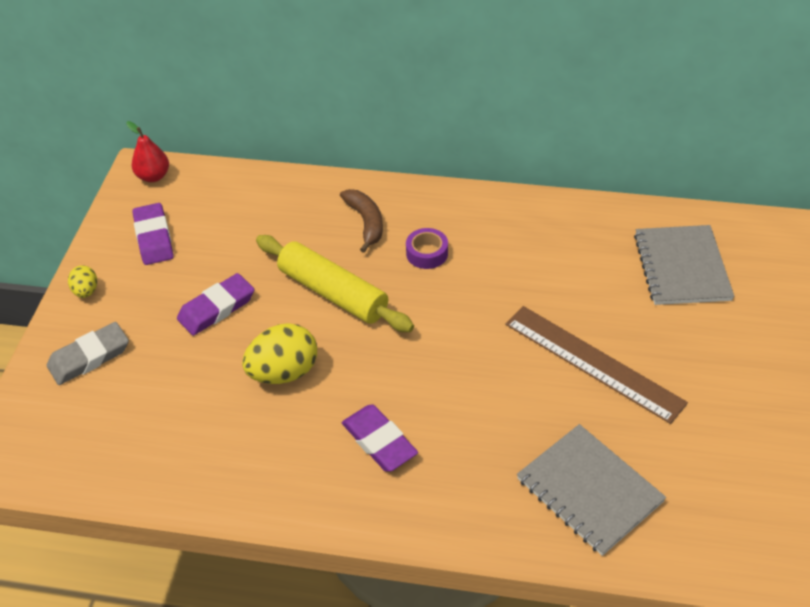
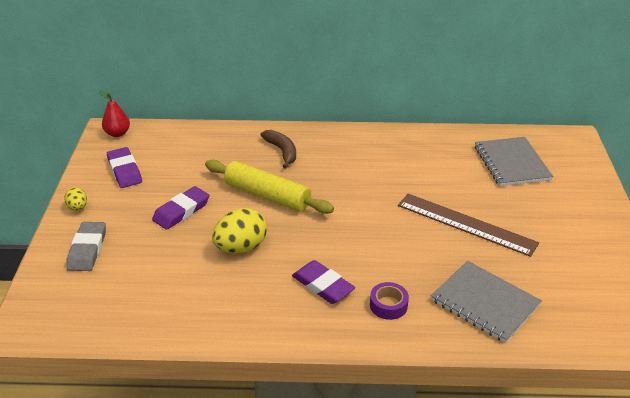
camera: 10 degrees left, 10 degrees down
grey eraser [47,322,129,385] -> grey eraser turned 45 degrees counterclockwise [66,222,106,271]
purple tape [406,228,448,269] -> purple tape moved to [370,282,409,320]

